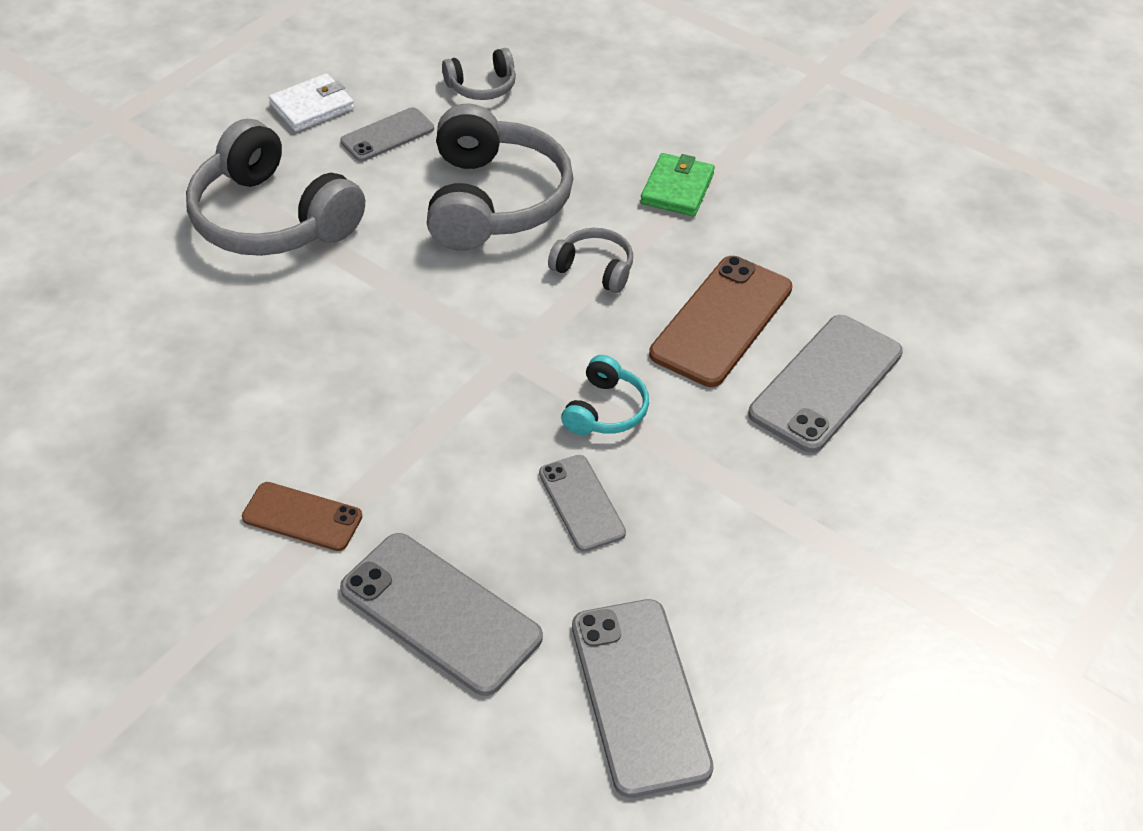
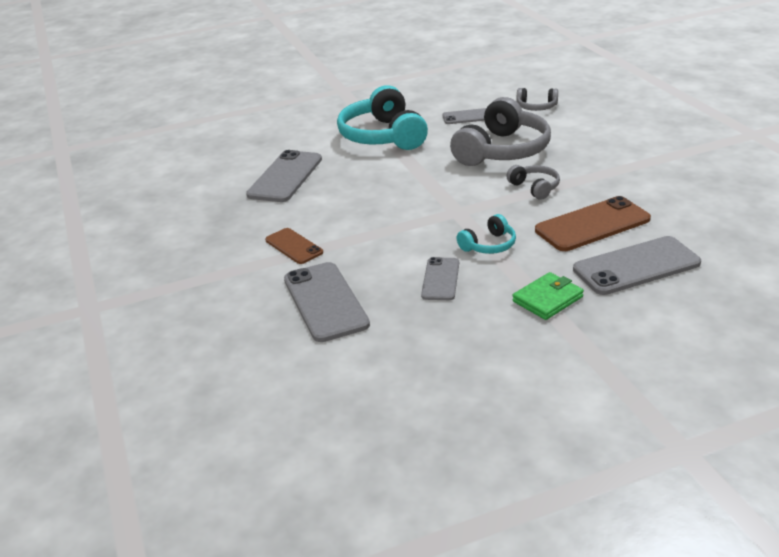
camera: 35 degrees right, 15 degrees down
grey headphones [186,119,365,256] -> turquoise headphones [337,85,428,150]
white wallet [269,73,354,132] -> none
grey phone [572,599,714,798] -> grey phone moved to [246,150,322,202]
green wallet [640,153,715,216] -> green wallet moved to [512,272,584,320]

